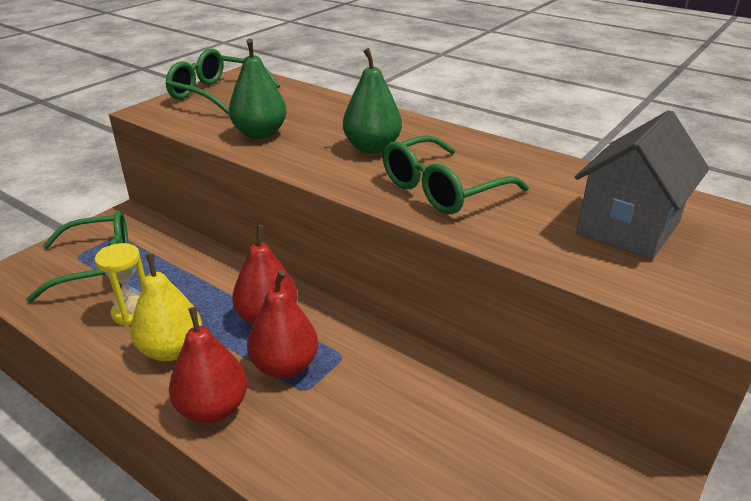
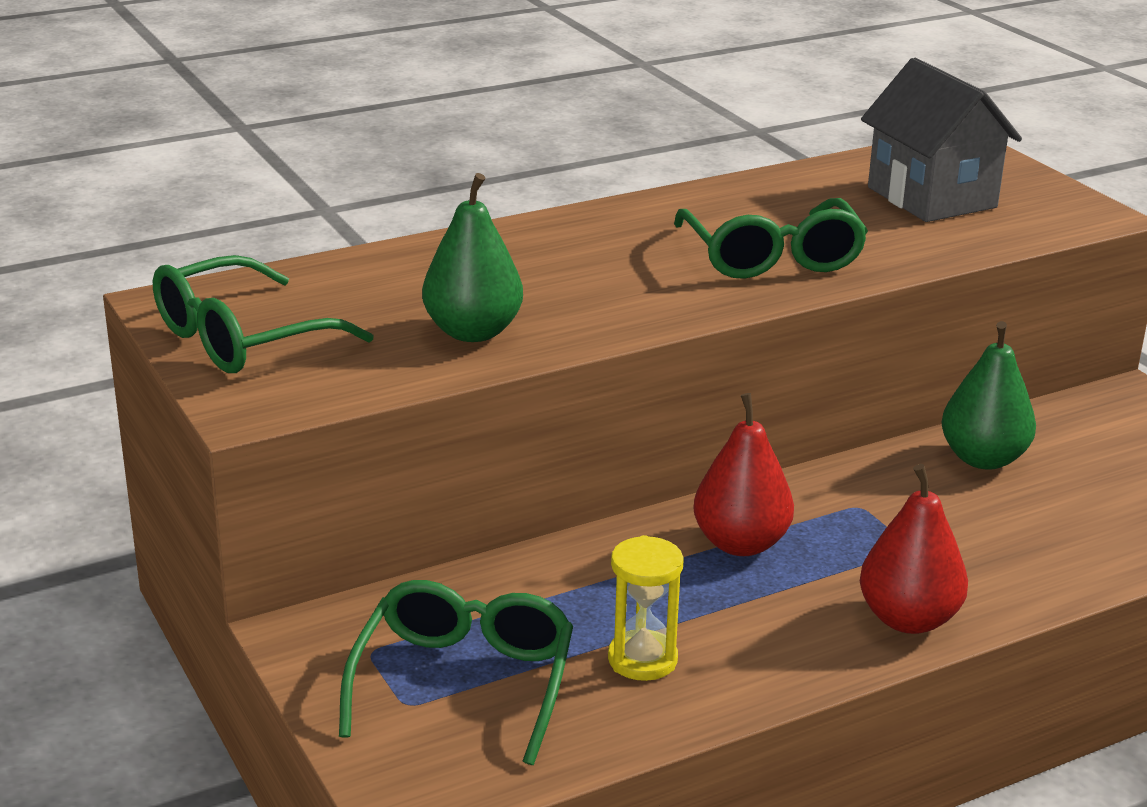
camera: 65 degrees left, 5 degrees down
yellow pear [130,254,202,361] -> none
red pear [247,270,318,378] -> none
green pear [343,48,402,153] -> green pear moved to [941,321,1036,470]

